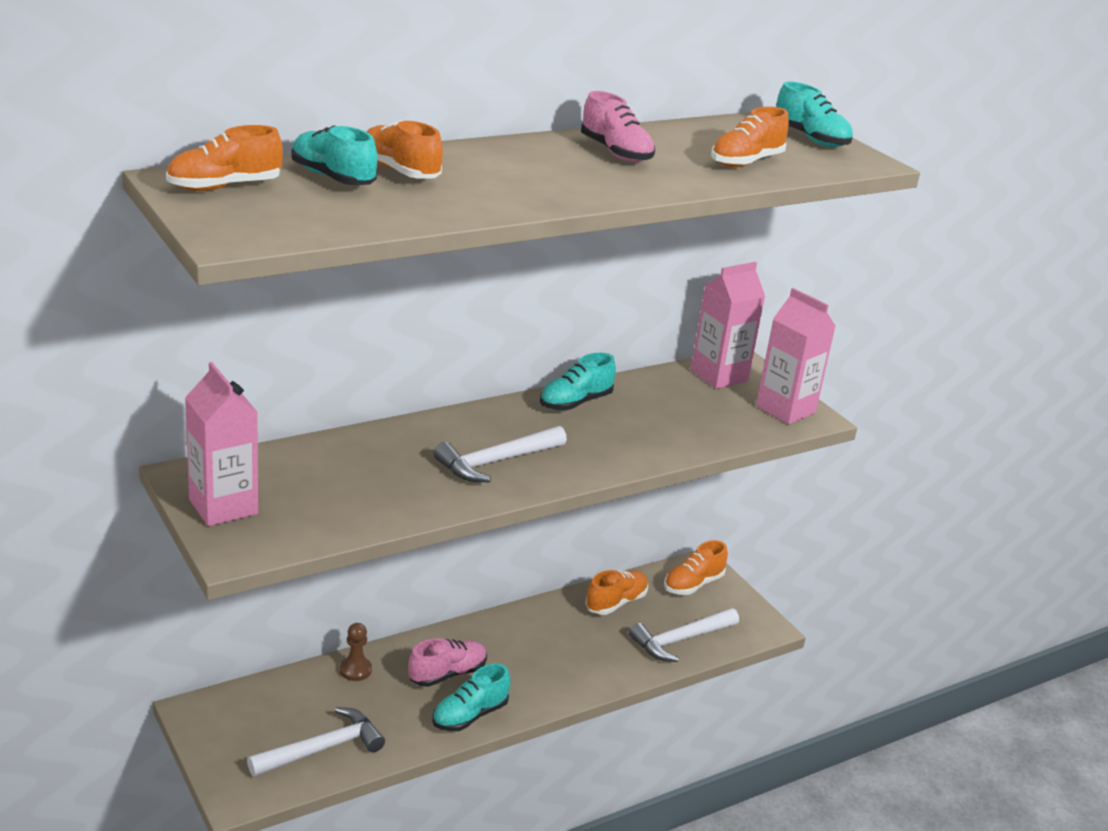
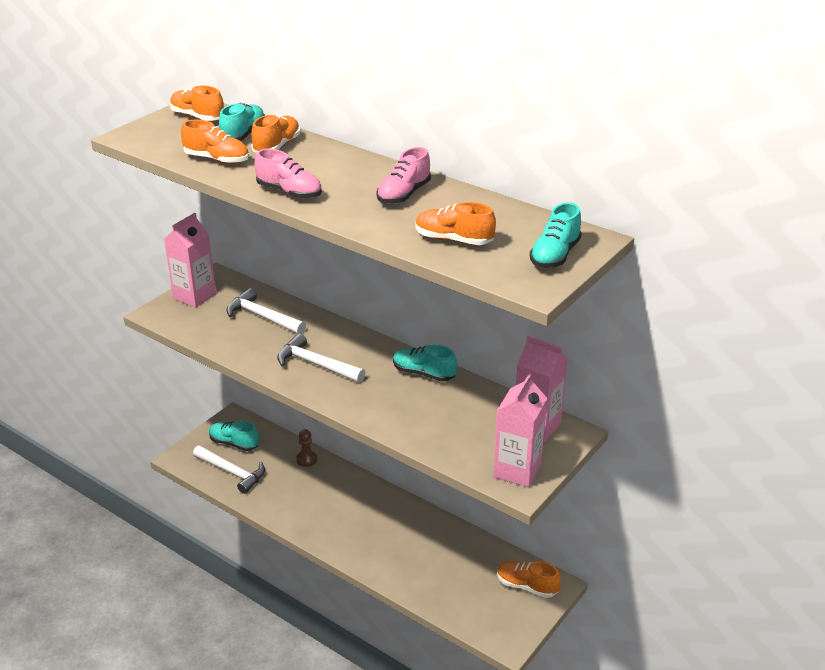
camera: 70 degrees right, 5 degrees up
pink shoe [408,638,487,687] -> pink shoe moved to [255,149,322,199]
turquoise shoe [432,664,510,731] -> turquoise shoe moved to [209,421,259,451]
orange shoe [585,570,648,615] -> orange shoe moved to [181,120,249,164]
white hammer [629,608,739,662] -> white hammer moved to [227,288,306,334]

